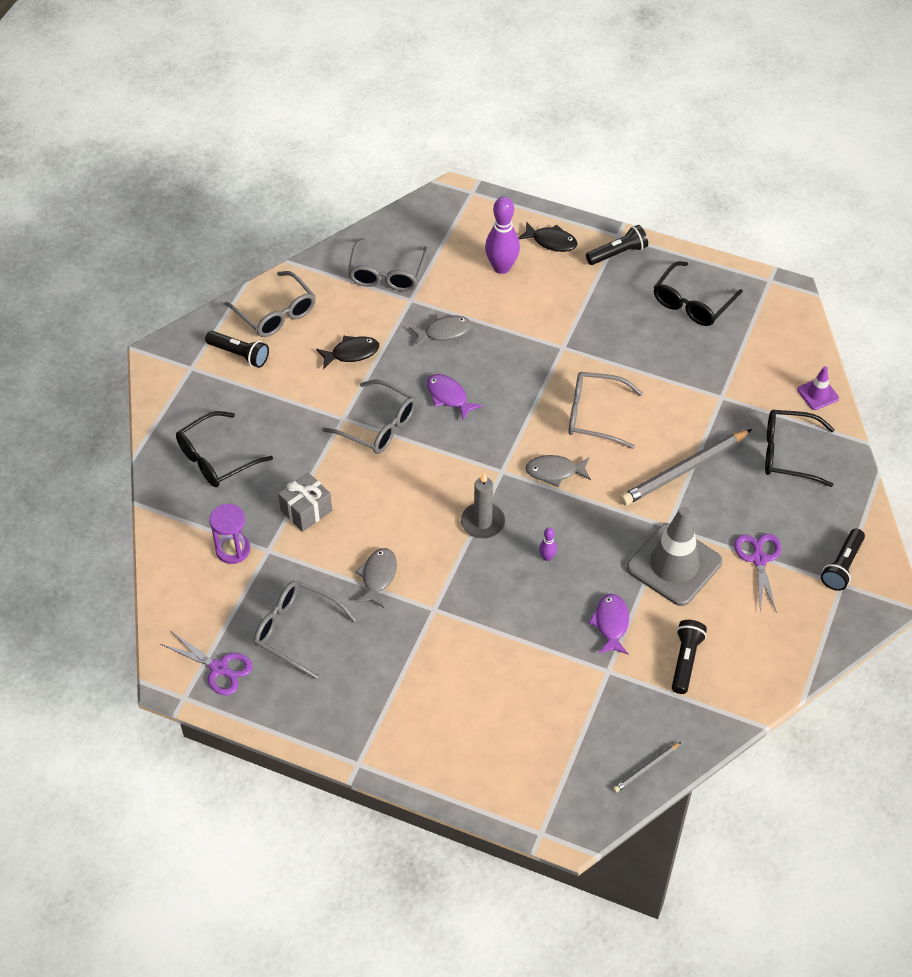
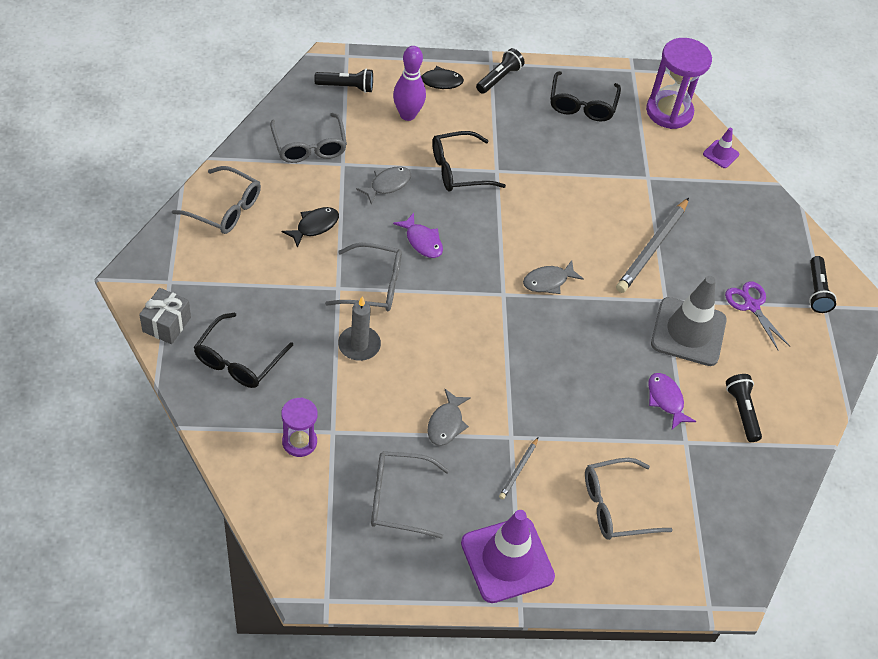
camera: 30 degrees left, 0 degrees up
purple scissors [161,632,253,696] -> none
black flashlight [205,331,269,368] -> black flashlight moved to [314,69,373,93]
grey gift [278,472,332,532] -> grey gift moved to [139,288,191,344]
grey fish [355,548,397,608] -> grey fish turned 150 degrees counterclockwise [428,389,471,446]
purple fish [426,374,483,420] -> purple fish turned 150 degrees counterclockwise [393,213,443,258]
grey candle [461,473,505,538] -> grey candle moved to [338,297,381,361]
purple bowling pin [539,527,557,561] -> none
grey glasses [568,372,643,449] -> grey glasses moved to [585,458,673,540]
grey pencil [613,742,681,793] -> grey pencil moved to [499,438,538,499]
black glasses [765,410,835,487] -> black glasses moved to [432,131,506,192]
none -> purple traffic cone [461,510,555,603]
none -> purple hourglass [646,38,712,129]

